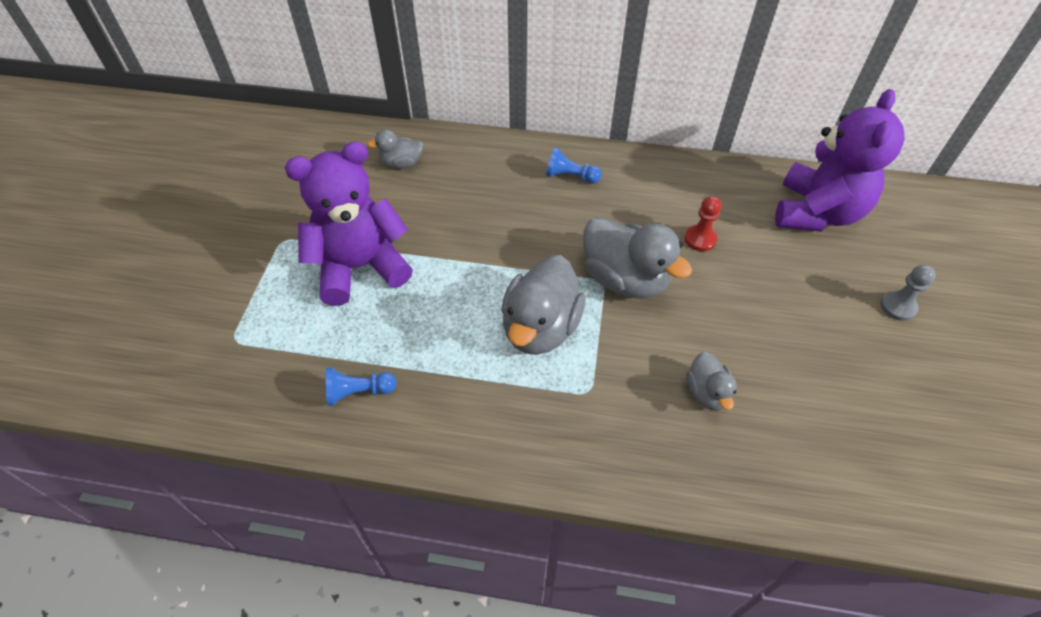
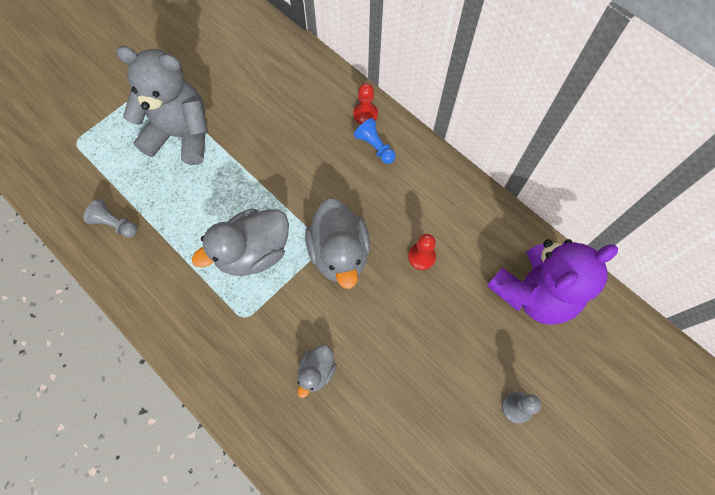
camera: 35 degrees right, 15 degrees up
purple teddy bear [284,142,413,306] -> grey teddy bear [116,46,208,165]
blue pawn [325,367,397,406] -> grey pawn [84,199,138,238]
grey duck [367,129,424,169] -> none
none -> red pawn [353,83,378,124]

